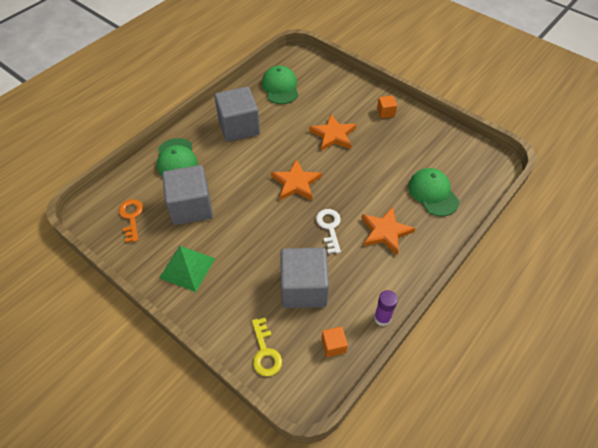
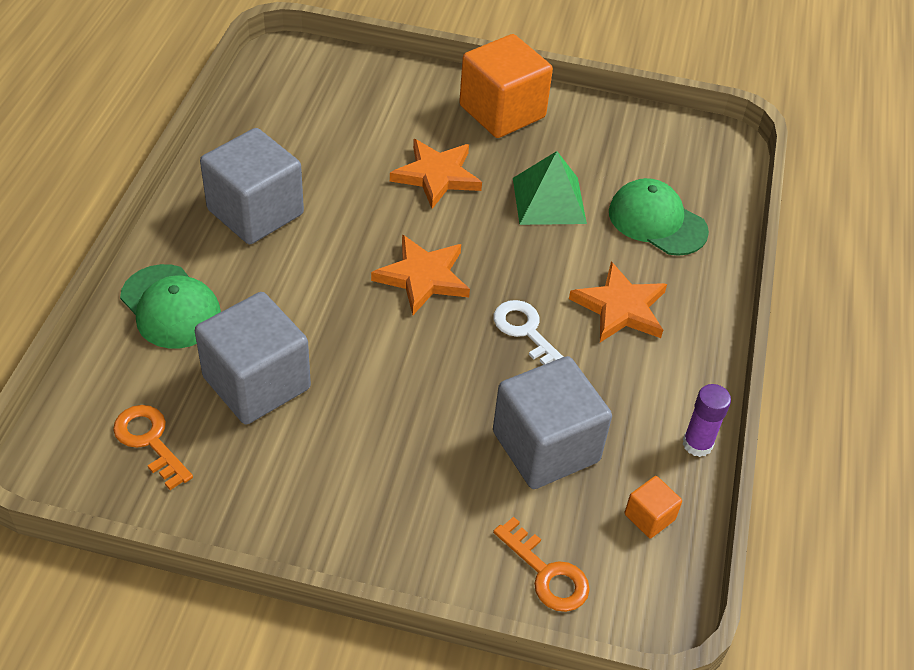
camera: 30 degrees left, 5 degrees down
green pyramid [159,246,216,292] -> green pyramid moved to [513,151,587,225]
yellow key [252,318,282,377] -> orange key [493,517,590,612]
green cap [262,66,298,104] -> none
orange cube [377,96,397,118] -> orange cube [459,34,553,138], size x2.25

